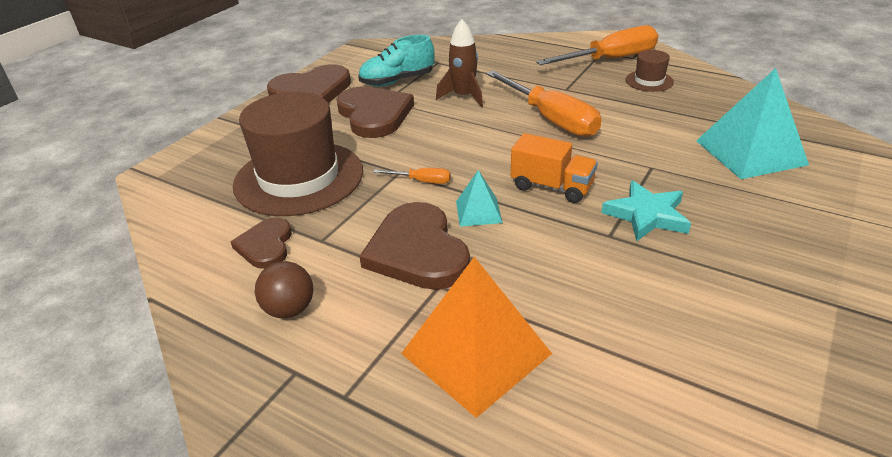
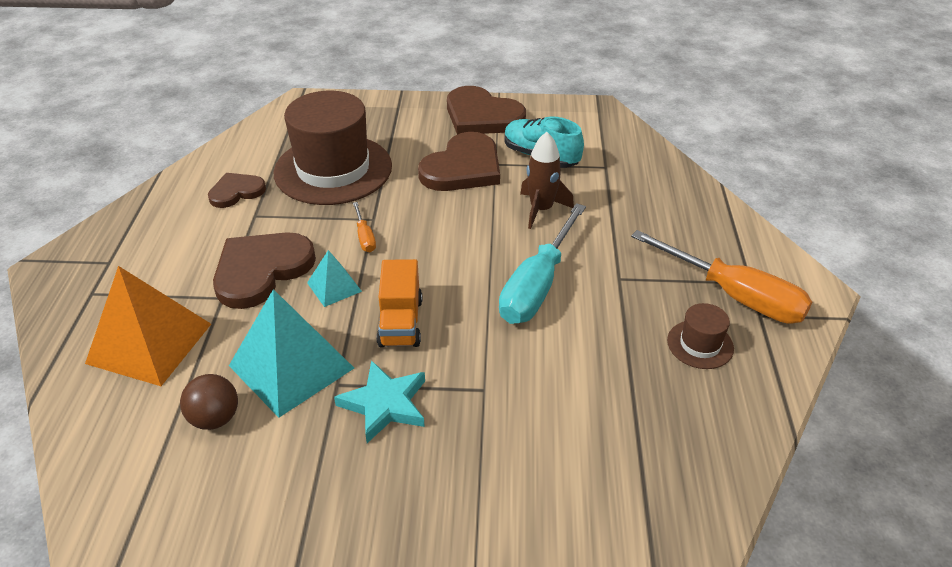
camera: 60 degrees right, 5 degrees up
brown ball [255,261,313,319] -> brown ball moved to [180,374,238,430]
orange screwdriver [486,71,601,137] -> turquoise screwdriver [499,203,586,324]
turquoise pyramid [696,68,809,179] -> turquoise pyramid moved to [229,289,354,418]

